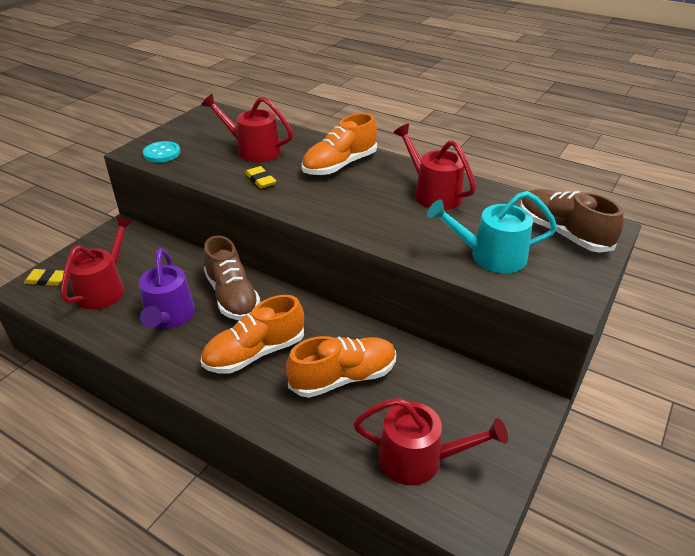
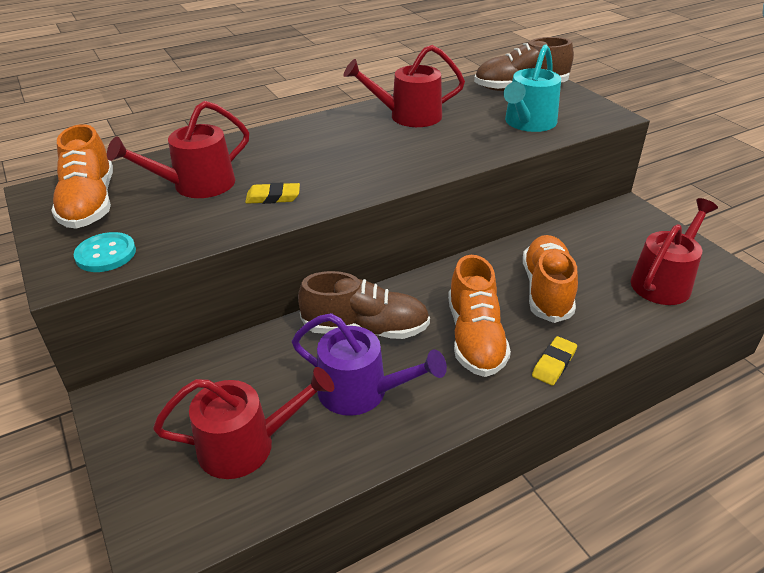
camera: 60 degrees left, 0 degrees up
yellow eraser [24,269,64,286] -> yellow eraser moved to [532,336,577,386]
red watering can [61,216,133,310] -> red watering can turned 120 degrees clockwise [153,367,334,479]
orange shoe [301,113,377,175] -> orange shoe moved to [51,124,113,229]

